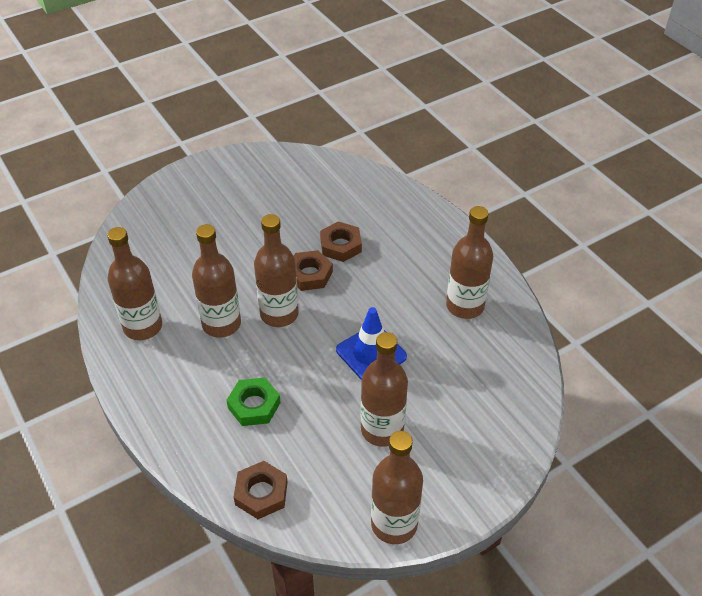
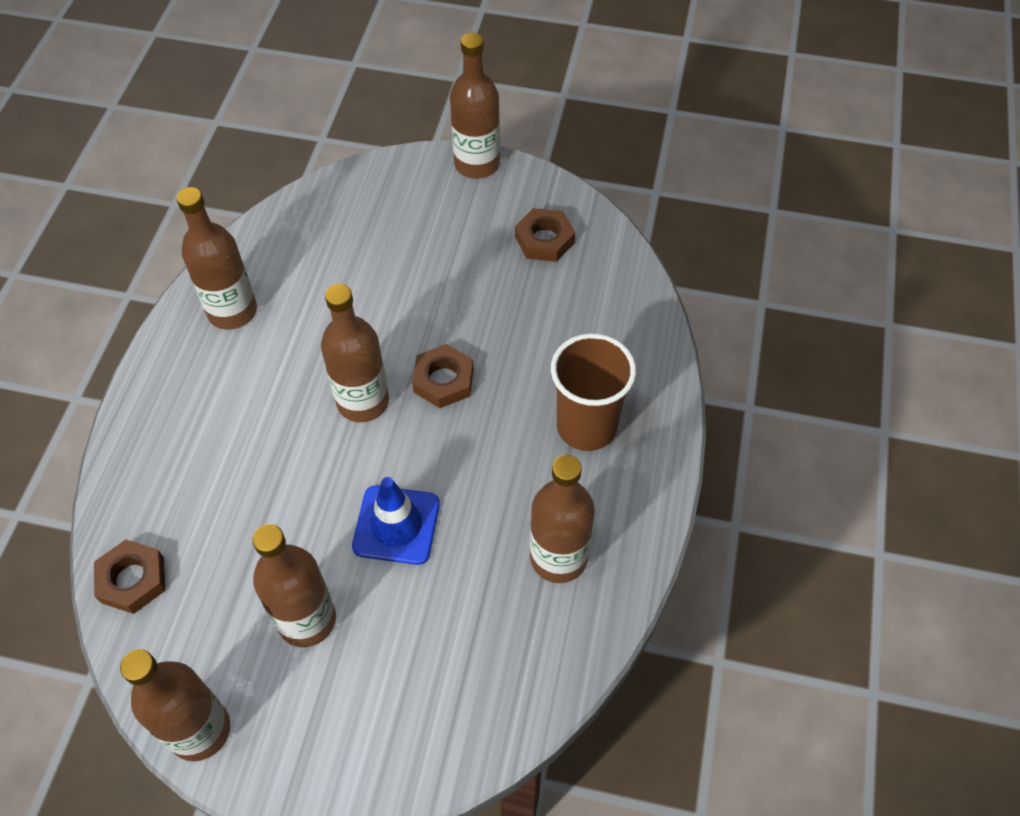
camera: 45 degrees right, 10 degrees up
brown bottle [192,224,241,338] -> brown bottle moved to [450,33,500,179]
green nut [226,377,281,426] -> none
brown nut [320,221,362,262] -> brown nut moved to [515,208,575,262]
none -> brown cup [551,333,636,451]

